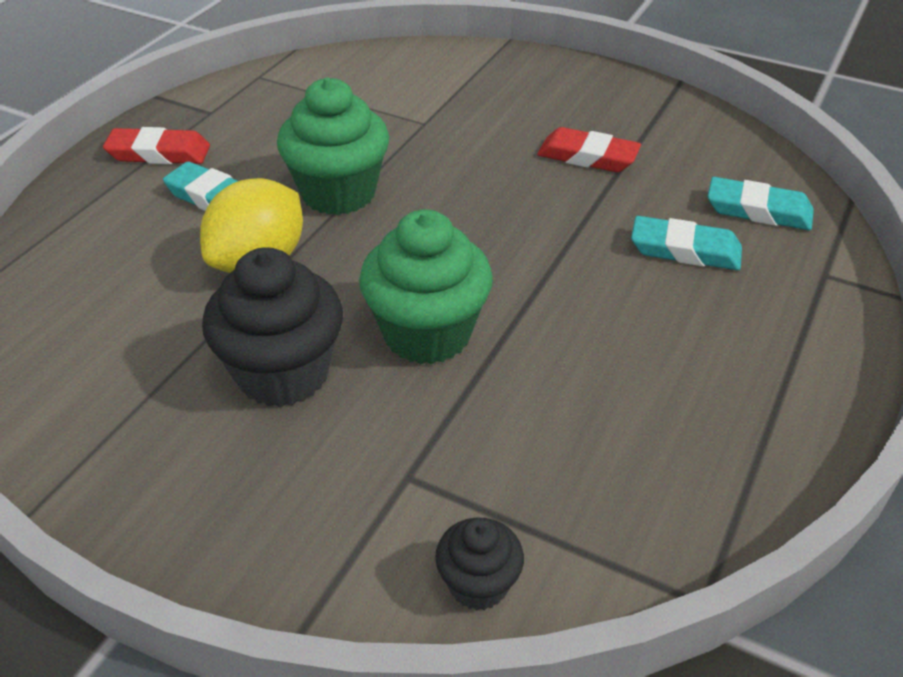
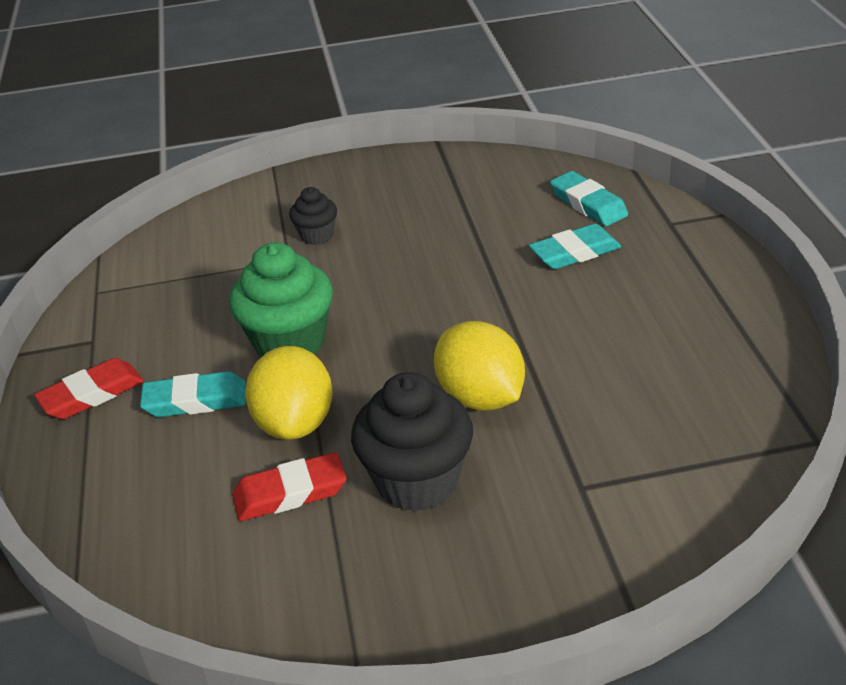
camera: 35 degrees left, 5 degrees down
green cupcake [359,209,493,364] -> yellow lemon [434,321,525,411]
black cupcake [435,517,524,610] -> black cupcake moved to [289,187,337,245]
red eraser [537,127,641,172] -> red eraser moved to [232,452,347,521]
turquoise eraser [708,177,814,230] -> turquoise eraser turned 75 degrees clockwise [550,171,628,226]

